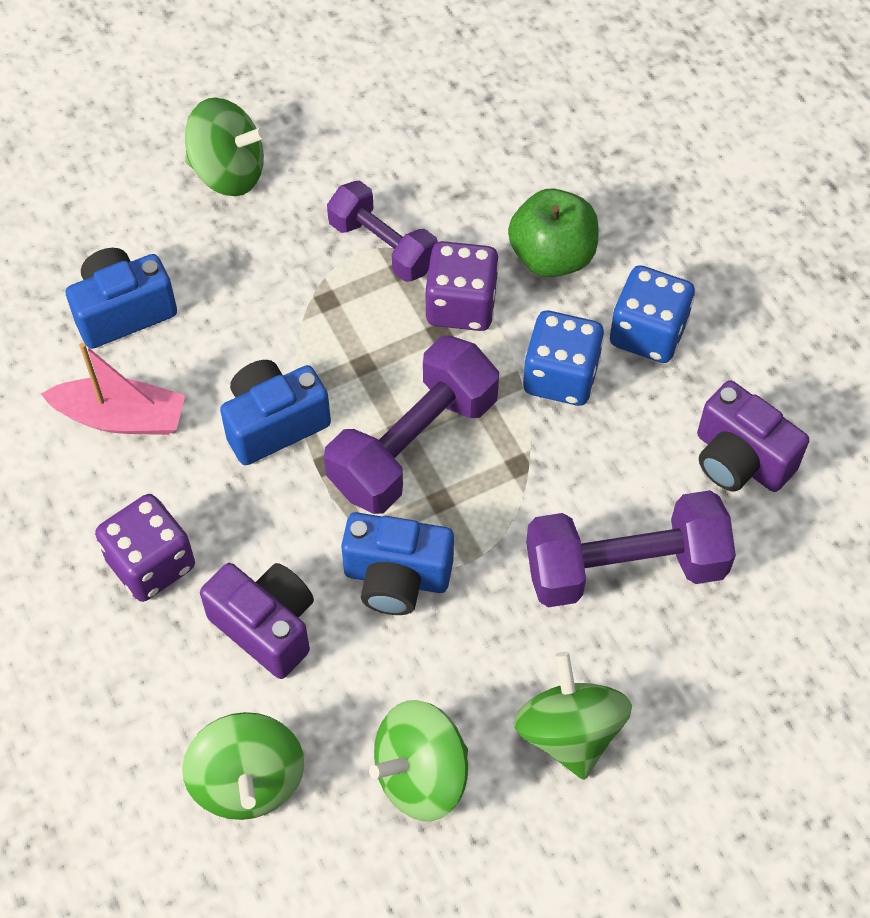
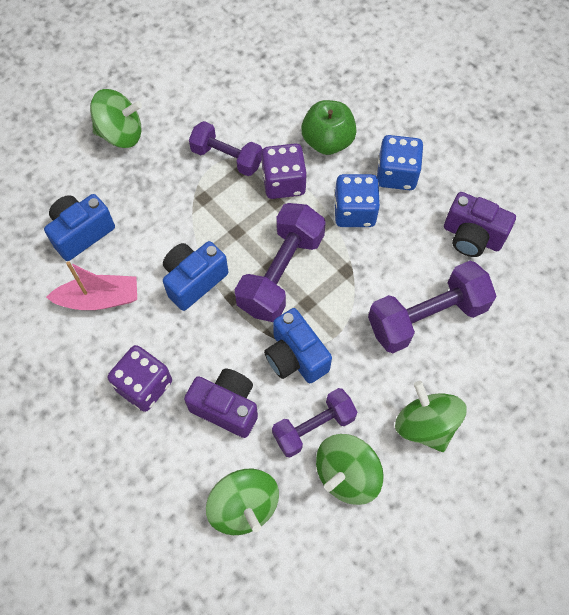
camera: 15 degrees left, 5 degrees up
blue camera [341,512,454,615] -> blue camera turned 60 degrees clockwise [264,308,332,383]
none -> purple dumbbell [272,388,357,458]

